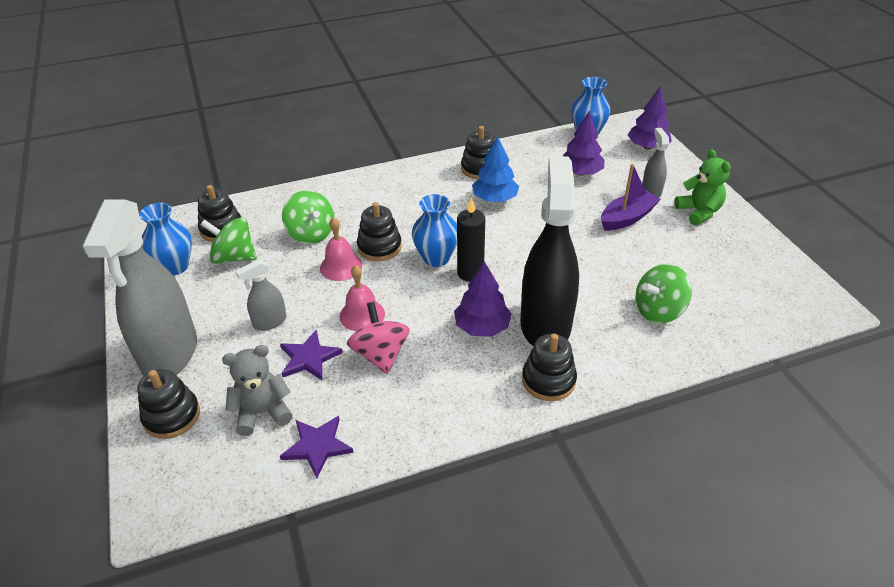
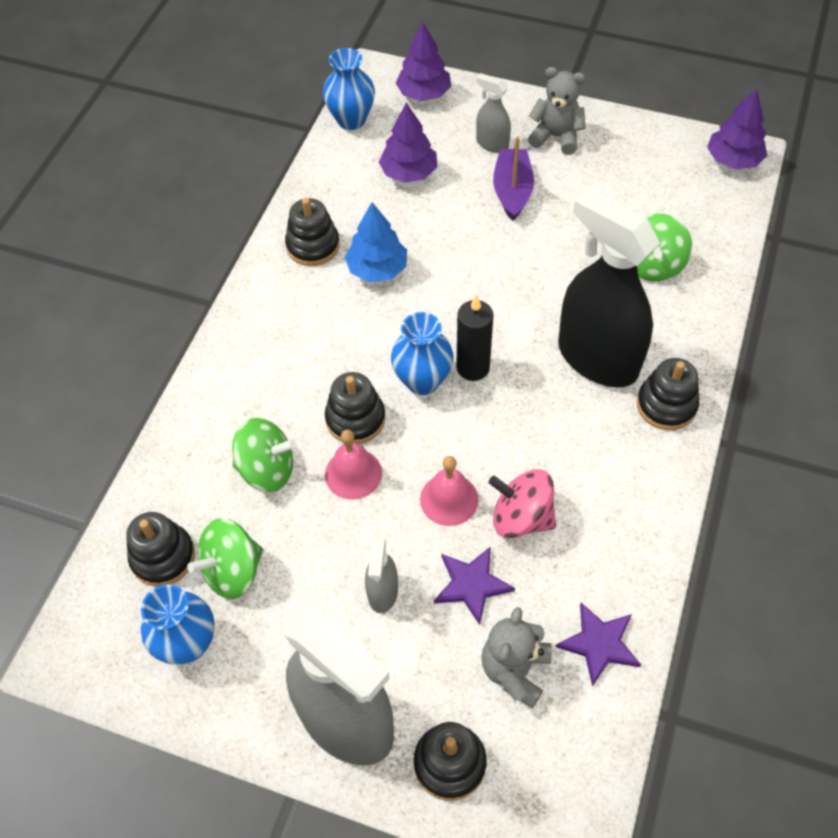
camera: 50 degrees left, 15 degrees up
purple tree [454,261,512,337] -> purple tree moved to [707,89,767,169]
green teddy bear [674,149,731,226] -> grey teddy bear [528,67,585,155]

